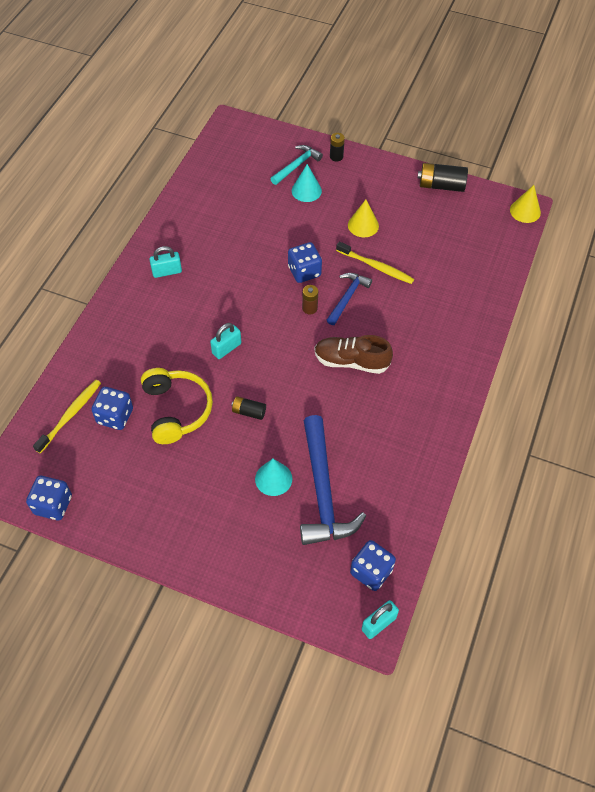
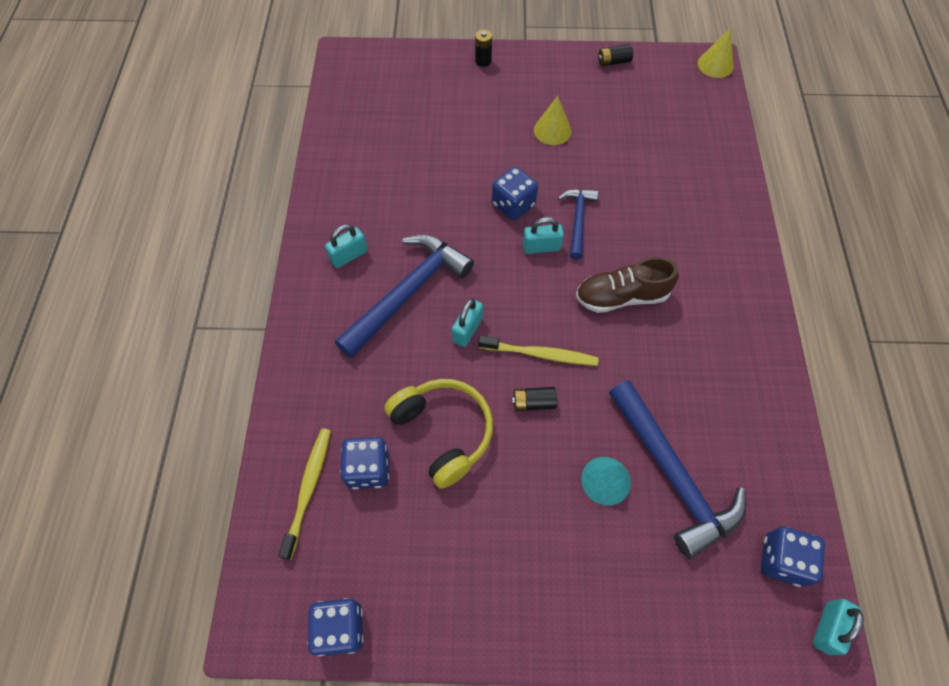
camera: 20 degrees left, 5 degrees up
turquoise hammer [271,145,323,185] -> none
turquoise cone [292,164,322,202] -> none
brown battery [302,285,318,315] -> turquoise padlock [523,217,564,254]
yellow toothbrush [336,241,414,284] -> yellow toothbrush moved to [478,335,599,366]
black battery [417,163,468,192] -> black battery [598,44,633,66], size x0.59
none -> blue hammer [335,234,474,358]

